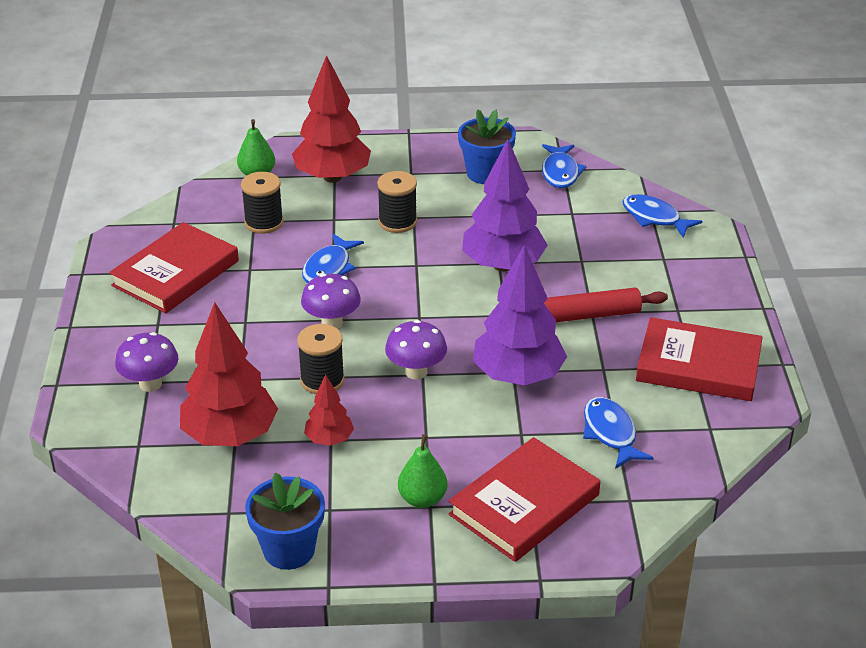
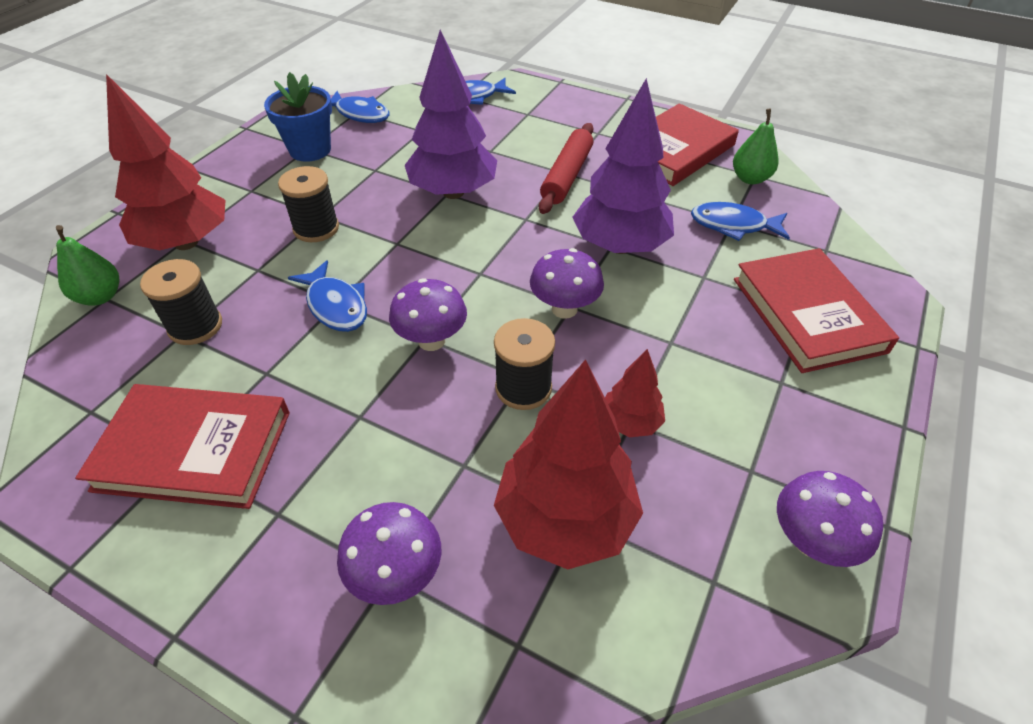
camera: 60 degrees left, 10 degrees up
red book [109,222,239,313] -> red book turned 60 degrees counterclockwise [75,384,290,509]
blue flower pot [245,473,325,570] -> purple mushroom [777,471,883,567]
green pear [398,434,448,508] -> green pear moved to [733,109,778,184]

